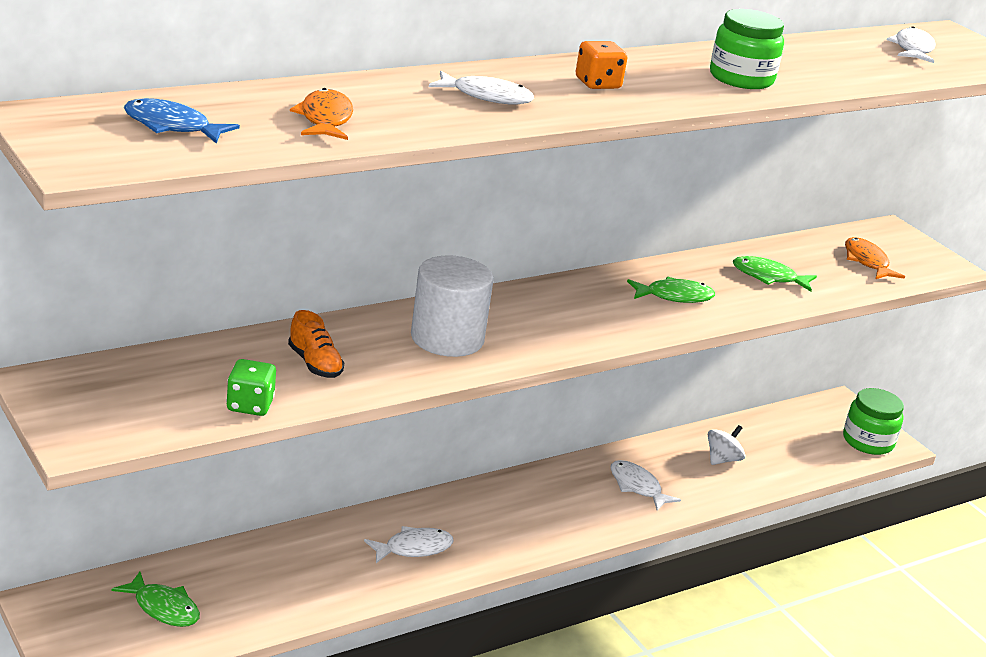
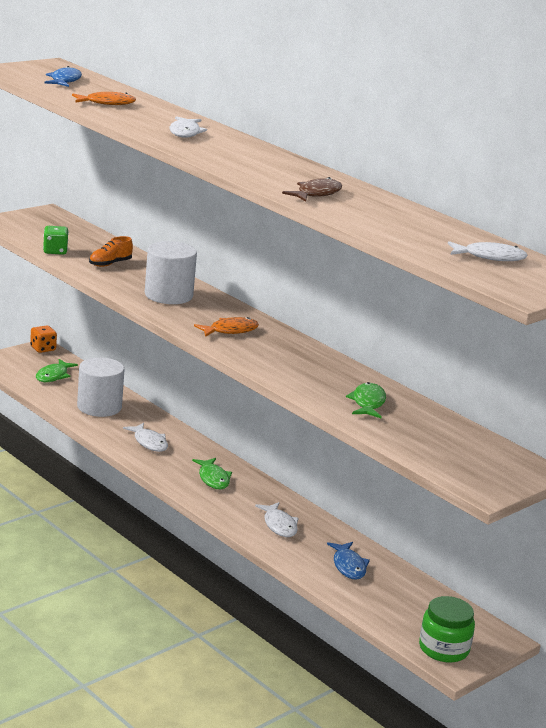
camera: 80 degrees right, 5 degrees down
orange dice [576,41,627,89] -> orange dice moved to [30,326,57,353]
white fish [610,460,681,511] -> white fish turned 120 degrees clockwise [255,502,299,537]
green fish [627,277,715,303] -> green fish moved to [192,458,232,489]
white spinning top [708,425,745,465] -> blue fish [327,542,370,580]
green jar [710,9,784,89] -> brown fish [282,177,342,202]
orange fish [845,237,905,279] -> orange fish moved to [194,317,259,337]
none -> white cylinder [77,357,124,417]

